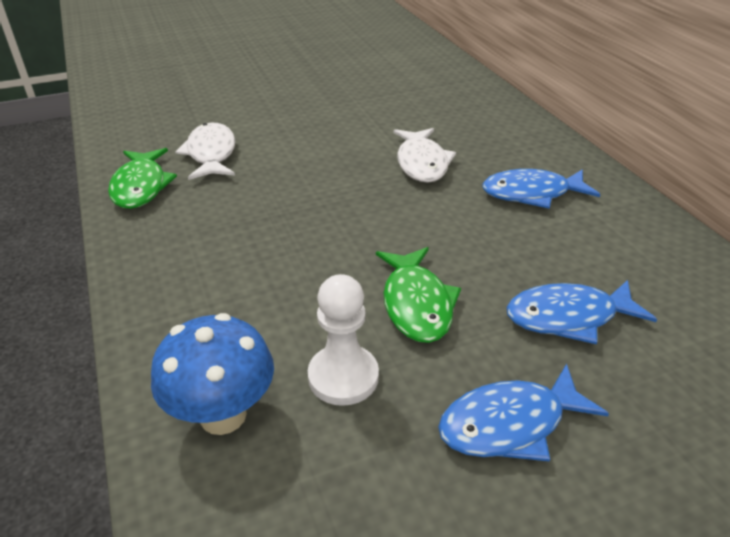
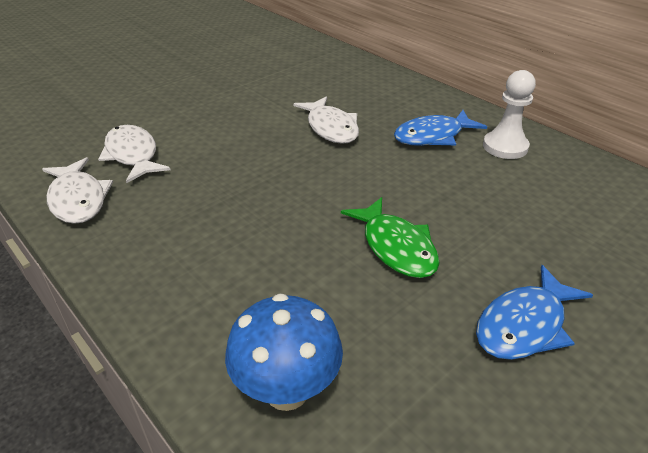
camera: 20 degrees left, 0 degrees up
green fish [108,148,177,209] -> white fish [42,157,113,224]
white pawn [308,274,379,406] -> white pawn moved to [483,70,536,159]
blue fish [506,280,657,345] -> none

